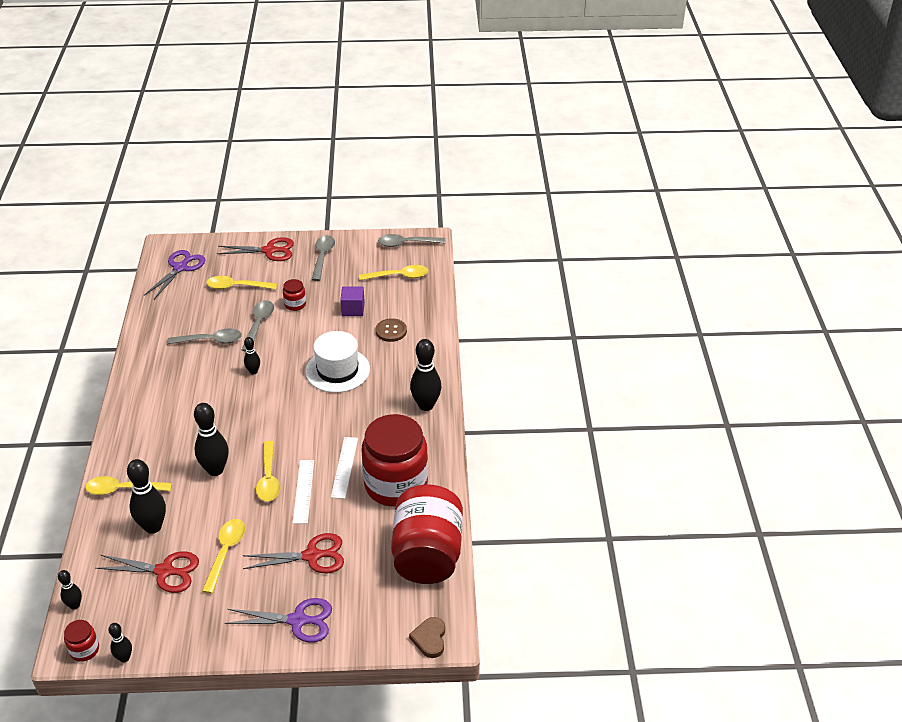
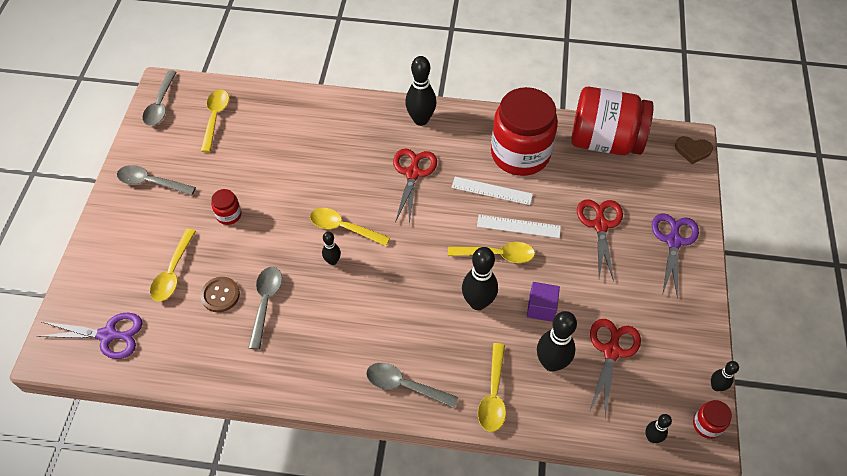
camera: 80 degrees left, 15 degrees up
purple scissors [144,250,205,299] -> purple scissors turned 150 degrees clockwise [36,313,143,359]
yellow spoon [202,519,245,594] -> yellow spoon moved to [310,208,390,246]
red scissors [217,237,294,261] -> red scissors moved to [393,149,437,224]
grey spoon [242,300,274,352] -> grey spoon moved to [366,363,458,408]
white hat [305,331,370,393] -> none
purple cube [340,286,365,316] -> purple cube moved to [527,282,560,322]
brown button [376,318,407,342] -> brown button moved to [200,277,240,312]

